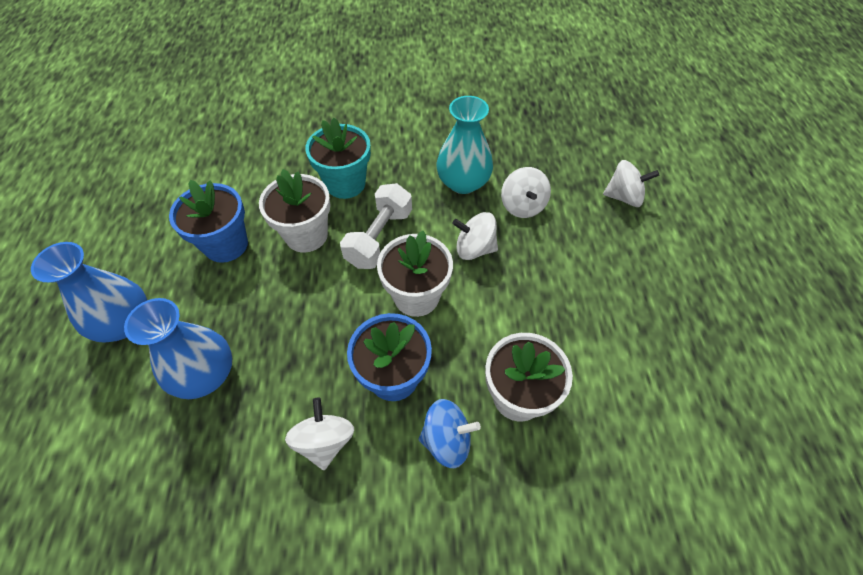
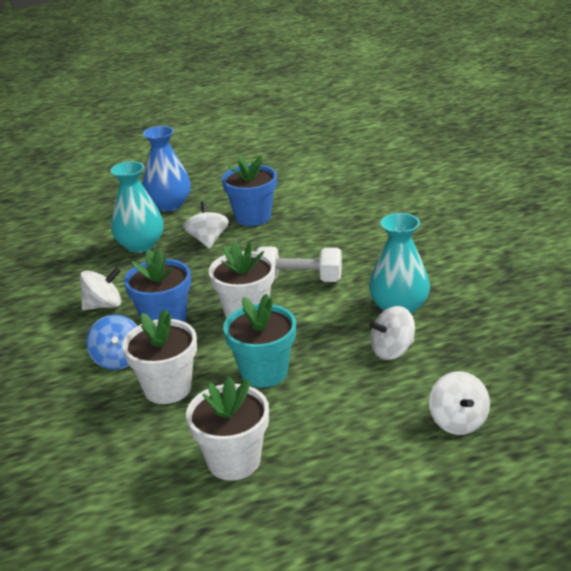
camera: 75 degrees right, 25 degrees down
blue vase [124,298,232,399] -> turquoise vase [110,161,164,253]
white flower pot [259,169,331,253] -> white flower pot moved to [186,376,269,481]
turquoise flower pot [305,118,371,199] -> turquoise flower pot moved to [223,294,296,388]
white spinning top [452,212,498,260] -> white spinning top moved to [184,201,229,249]

